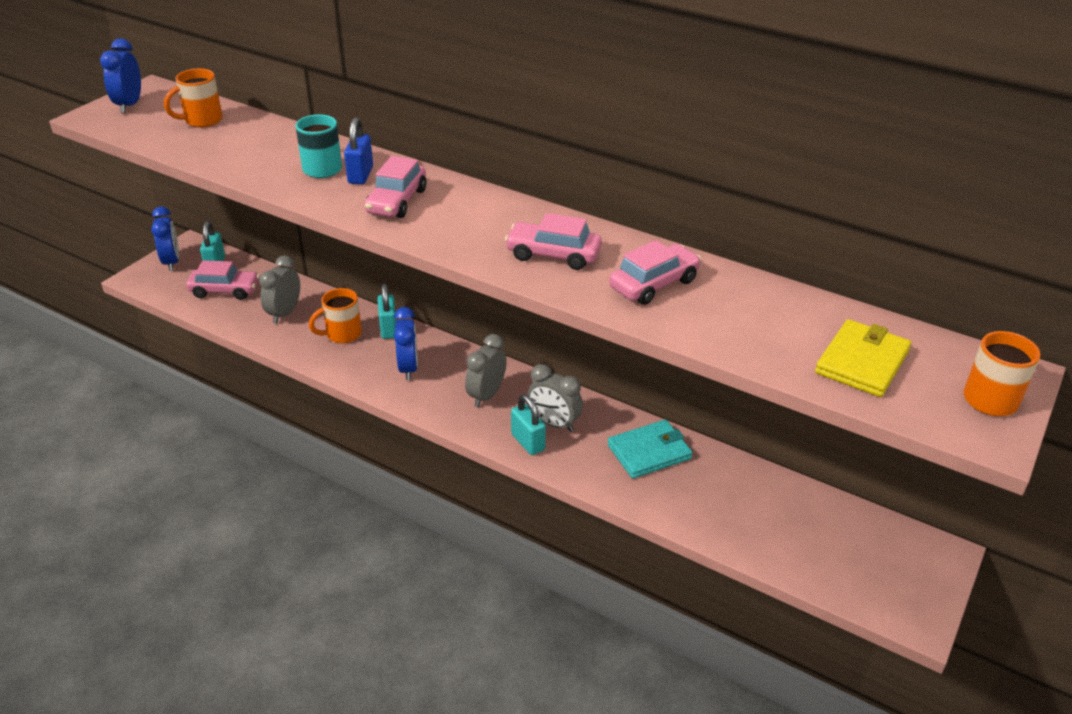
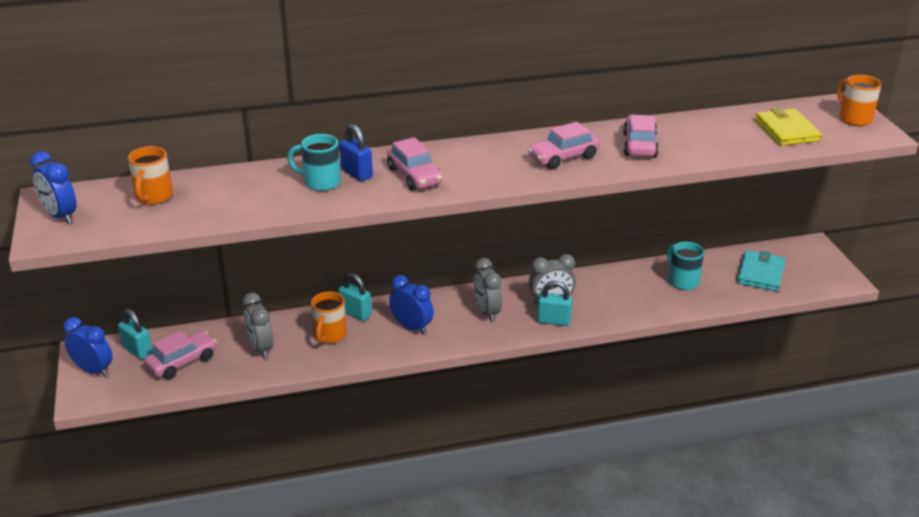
camera: 45 degrees left, 5 degrees down
turquoise wallet [607,419,693,478] -> turquoise wallet moved to [737,250,785,291]
none -> turquoise mug [667,242,704,290]

